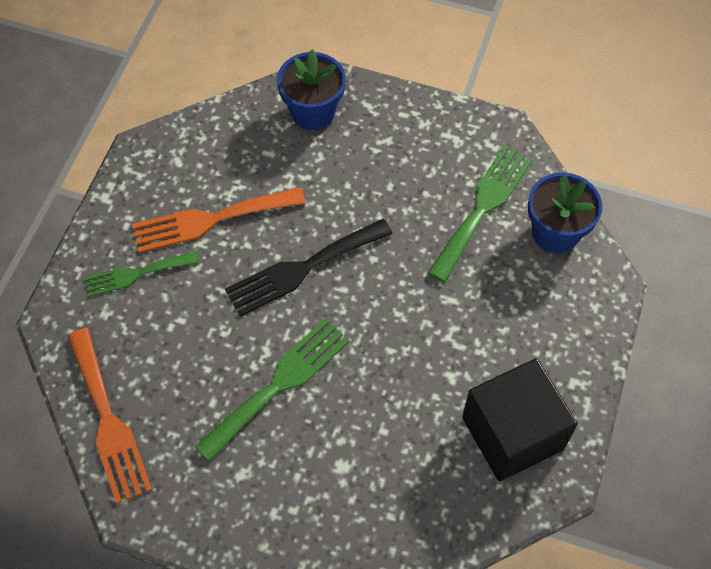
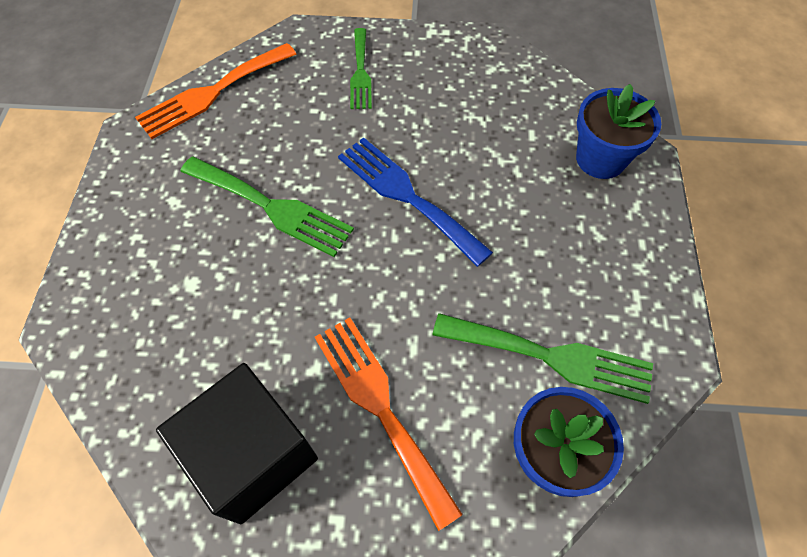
camera: 75 degrees right, 0 degrees up
green fork [84,251,199,297] -> green fork turned 150 degrees counterclockwise [350,28,372,109]
orange fork [132,187,306,253] -> orange fork moved to [315,317,463,531]
black fork [225,219,393,317] -> blue fork [338,137,493,267]

